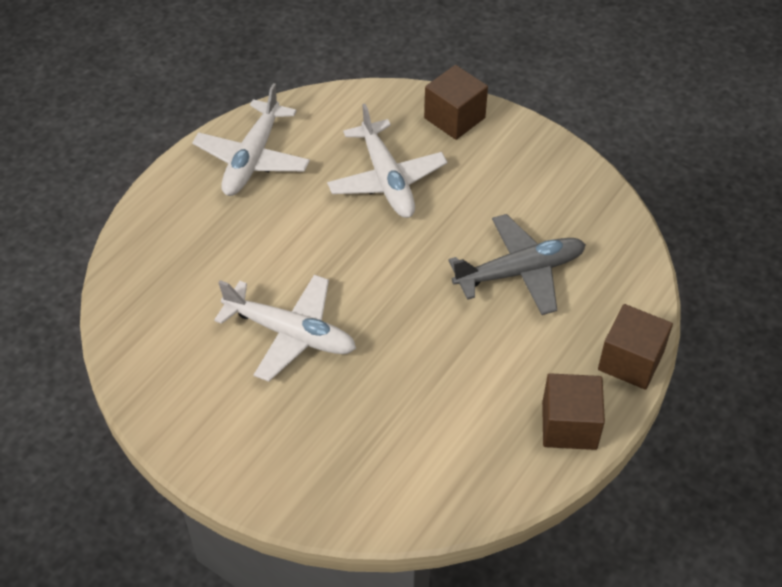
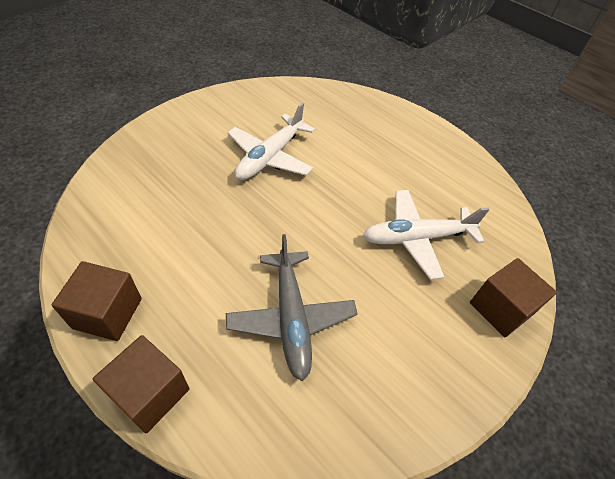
camera: 95 degrees right, 0 degrees up
white plane [192,83,310,196] -> none

